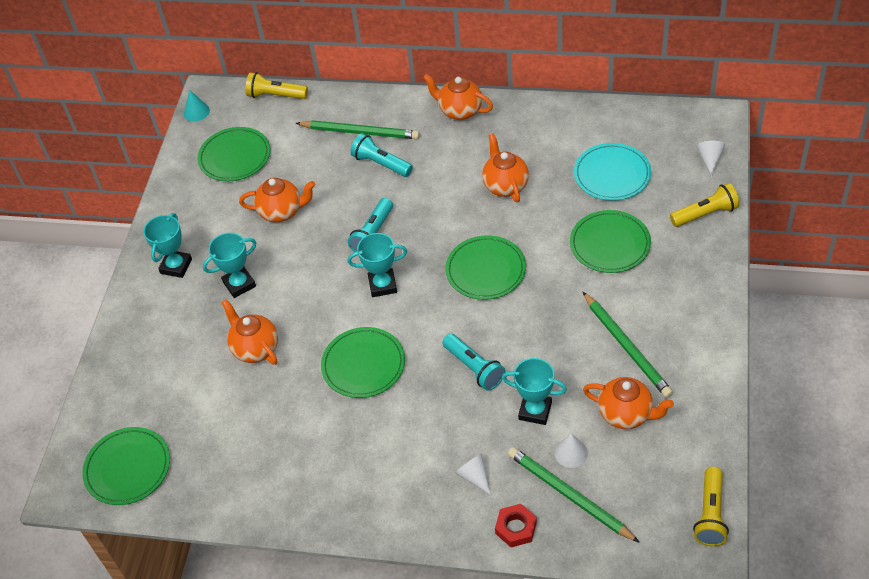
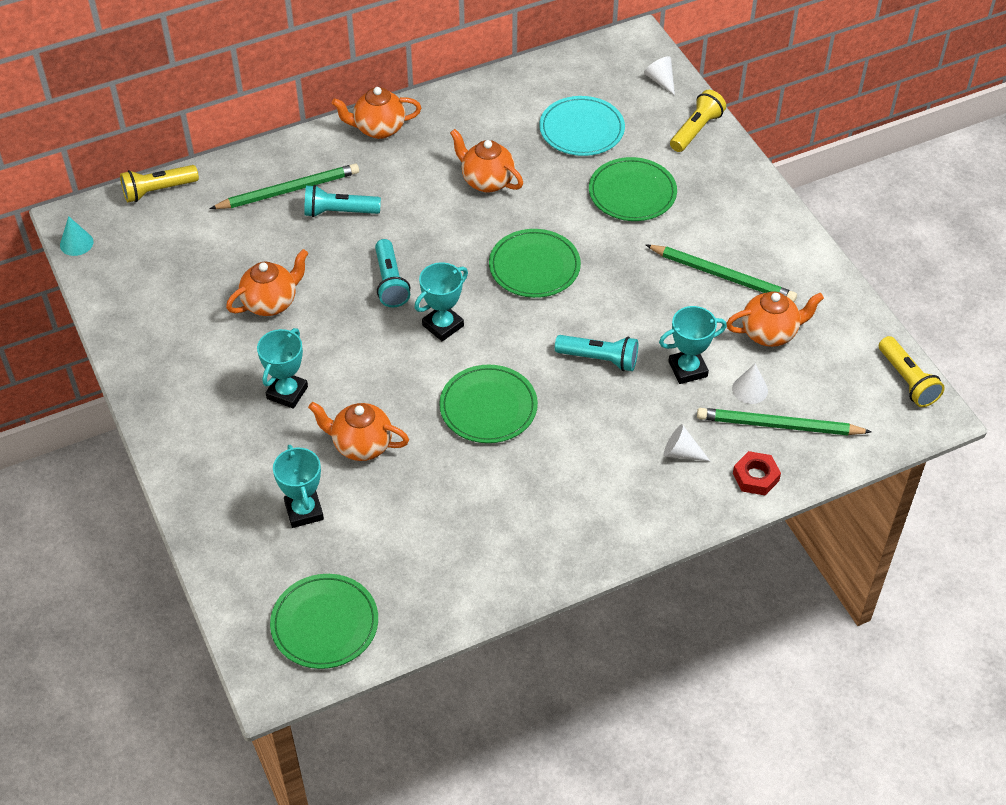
camera: 40 degrees left, 0 degrees up
turquoise trophy [143,213,192,278] -> turquoise trophy moved to [273,445,324,528]
green plate [197,127,270,181] -> none

